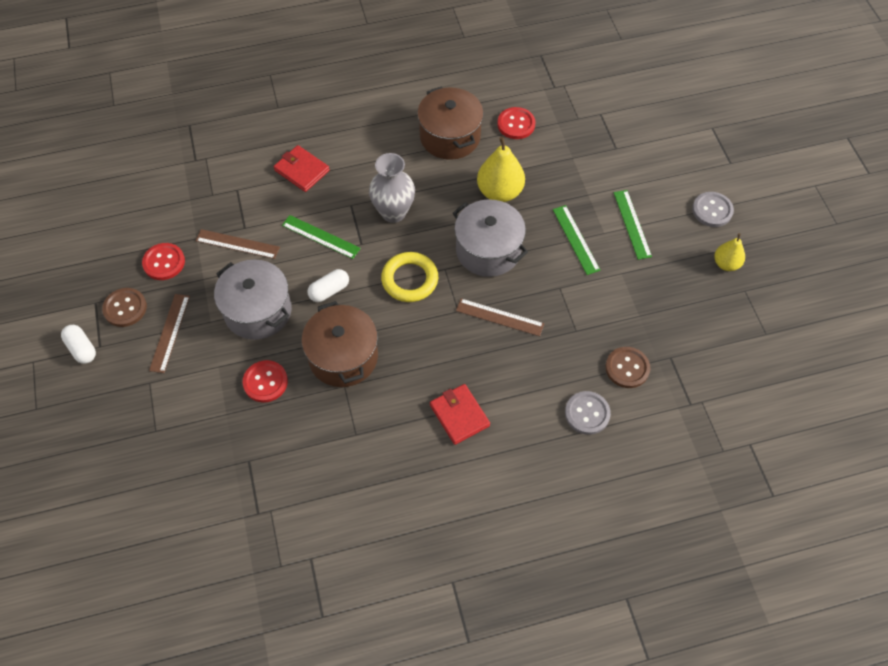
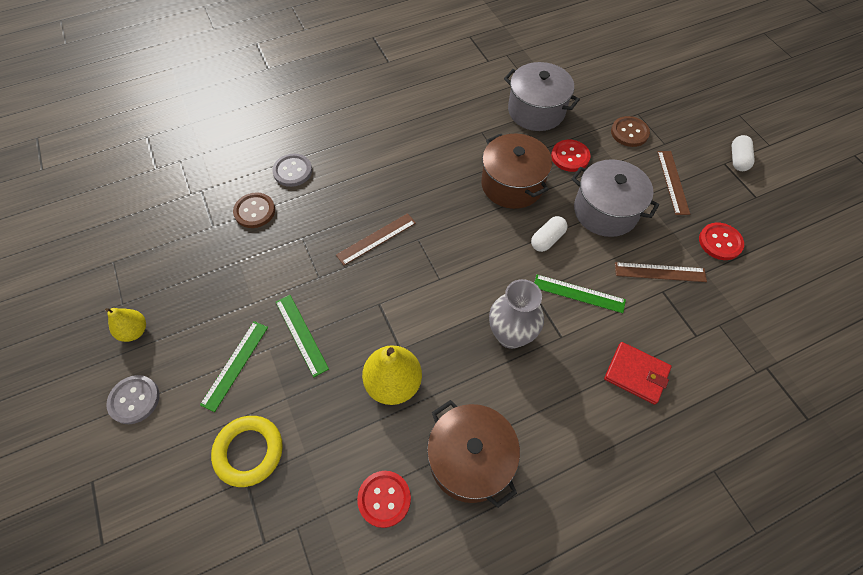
camera: 170 degrees right, 0 degrees up
white capsule [61,325,96,364] -> white capsule turned 60 degrees clockwise [732,135,755,171]
brown button [102,288,147,327] -> brown button moved to [611,116,650,147]
yellow ring [381,252,438,302] -> yellow ring moved to [211,416,283,487]
red wallet [430,384,490,445] -> none
grey pot [453,199,528,277] -> grey pot moved to [504,62,580,131]
brown ruler [456,298,544,336] -> brown ruler turned 45 degrees counterclockwise [336,213,416,265]
green ruler [614,190,652,260] -> green ruler turned 45 degrees clockwise [200,321,268,412]

